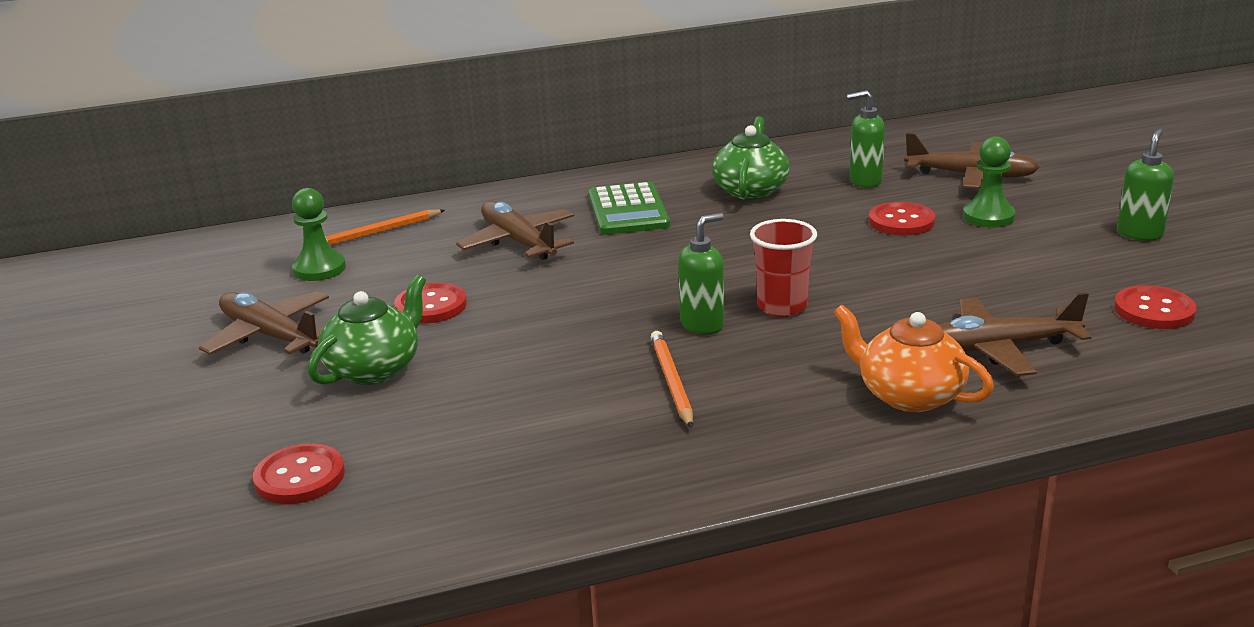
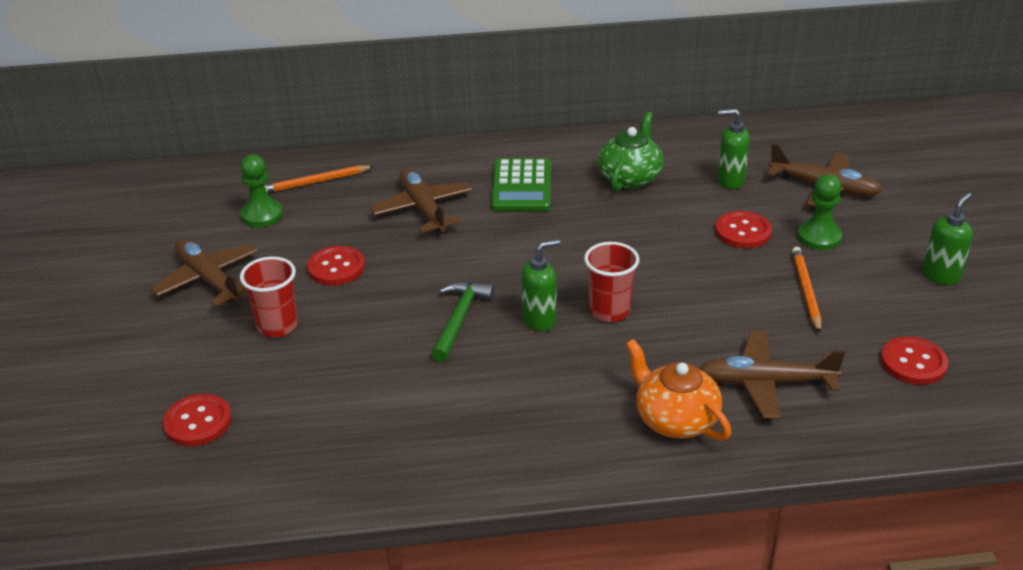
camera: 10 degrees right, 10 degrees up
green teapot [308,275,426,385] -> red cup [240,256,298,337]
orange pencil [651,331,693,428] -> orange pencil moved to [792,247,821,333]
none -> green hammer [431,281,494,362]

